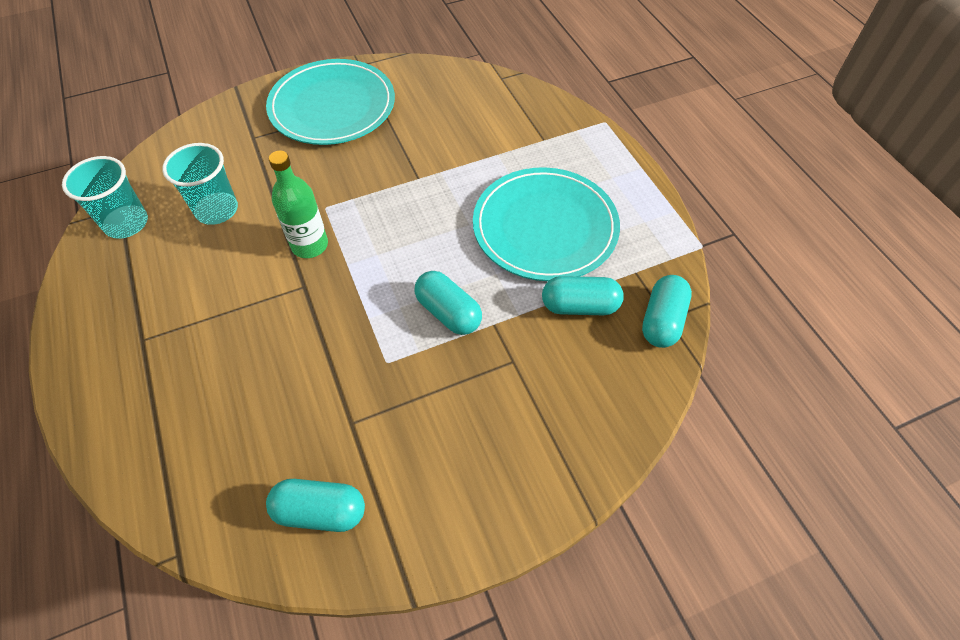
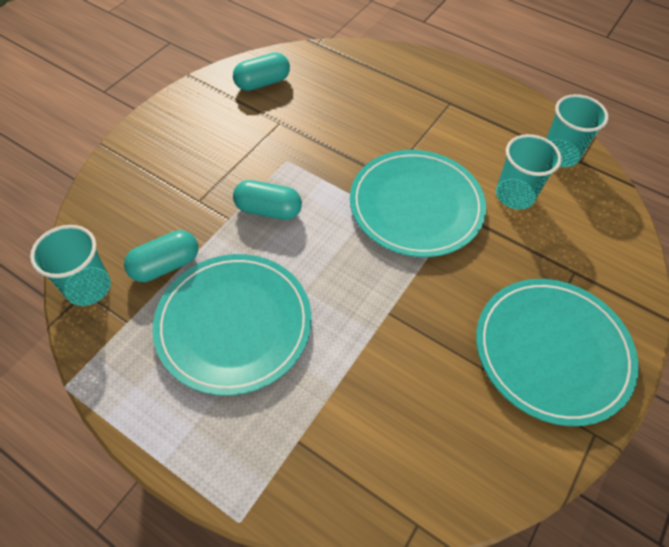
camera: 145 degrees right, 0 degrees up
green bottle [269,150,328,258] -> turquoise plate [350,150,486,257]
turquoise capsule [642,275,692,348] -> turquoise cup [30,225,111,306]

